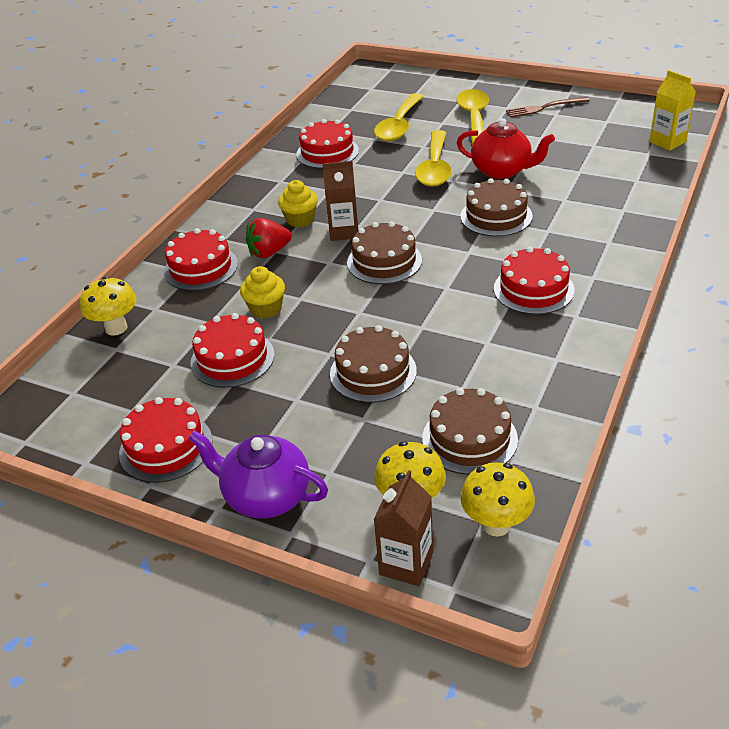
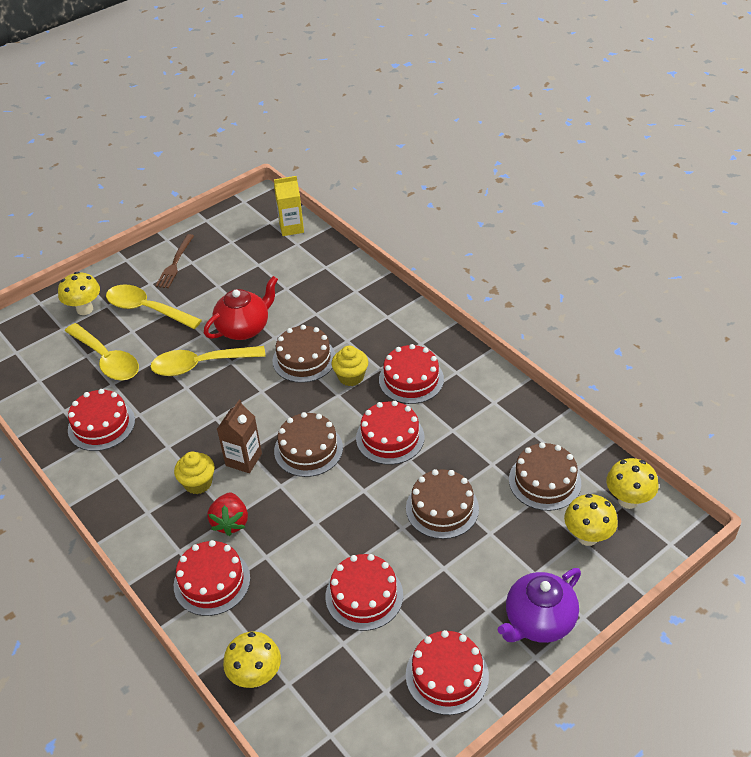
camera: 65 degrees left, 5 degrees up
yellow cupcake [240,266,285,319] -> yellow cupcake moved to [332,346,368,386]
brown carton [373,470,433,586] -> none
yellow spoon [415,130,452,187] -> yellow spoon turned 135 degrees clockwise [150,346,266,376]
none -> yellow mushroom [58,272,100,315]
none -> red cake [356,401,424,465]

